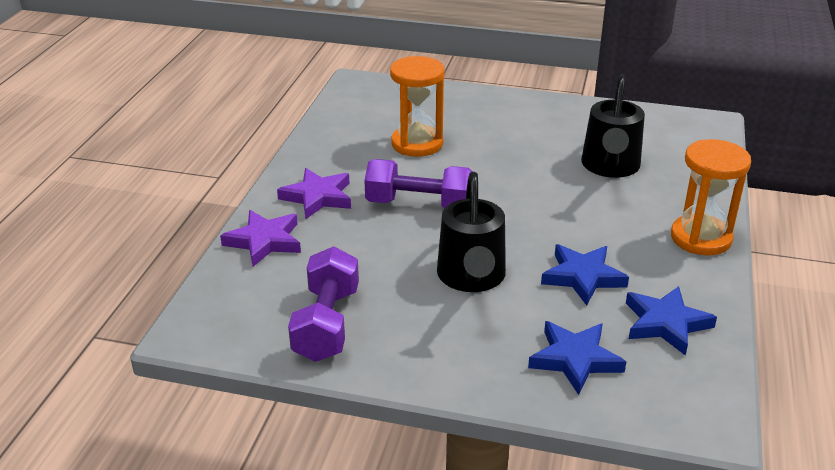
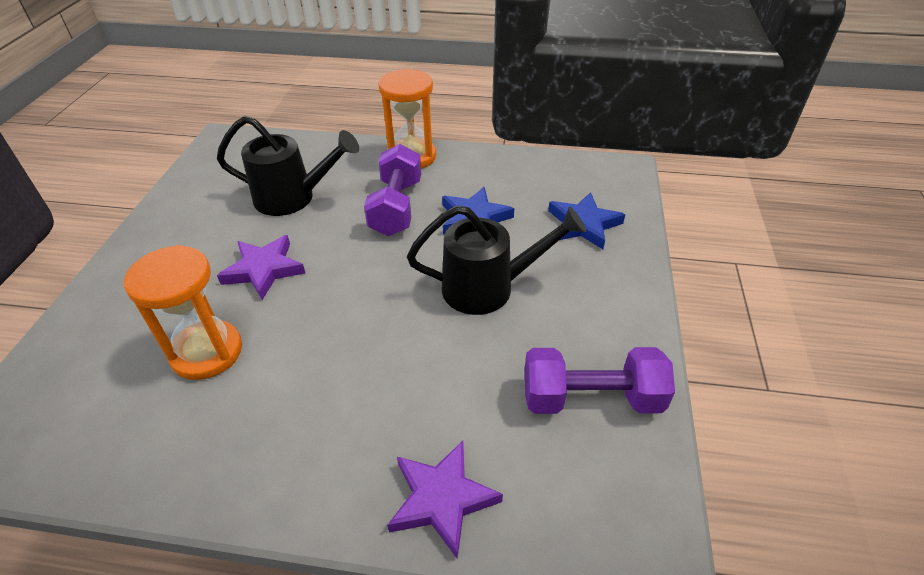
camera: 95 degrees left, 10 degrees up
purple star [277,168,351,219] -> purple star moved to [217,235,305,300]
purple dumbbell [364,159,473,209] -> purple dumbbell moved to [364,144,421,236]
blue star [626,286,717,356] -> none

